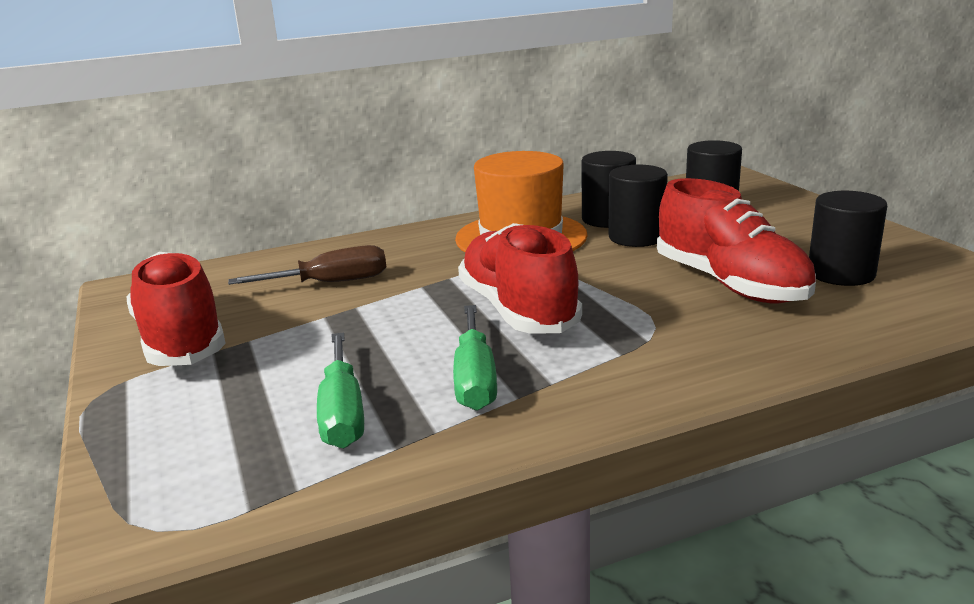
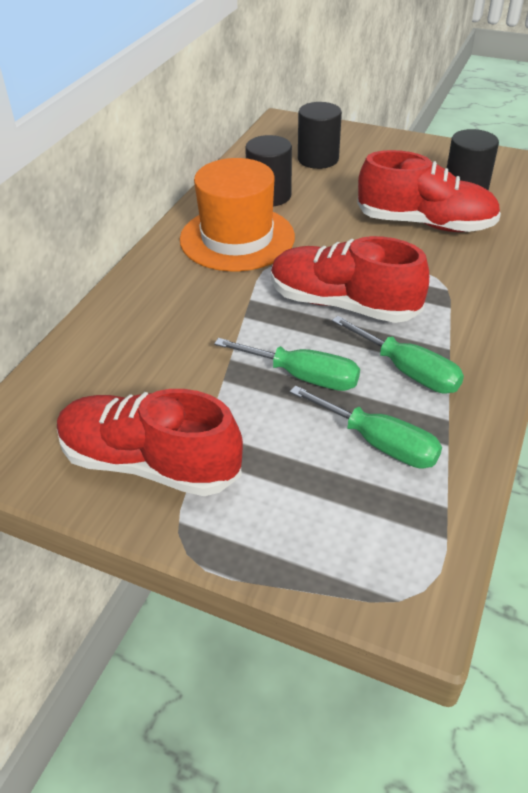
camera: 45 degrees left, 20 degrees up
brown screwdriver [228,245,386,285] -> none
black cylinder [608,165,668,247] -> none
none -> green screwdriver [214,338,360,391]

